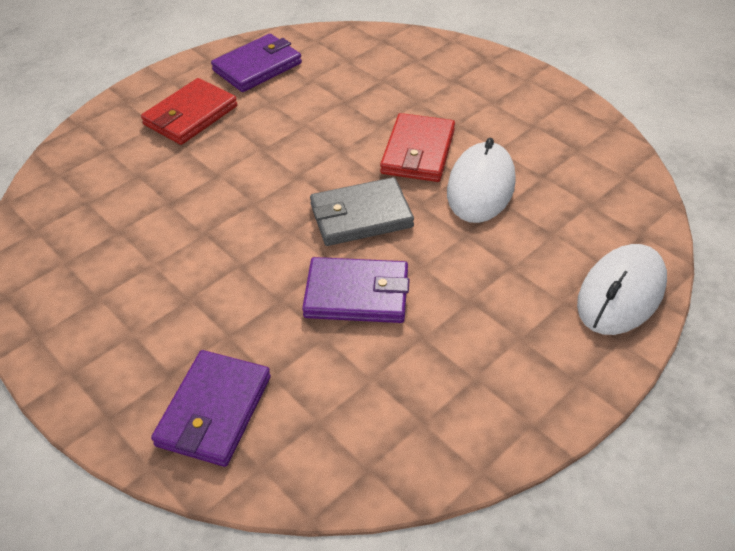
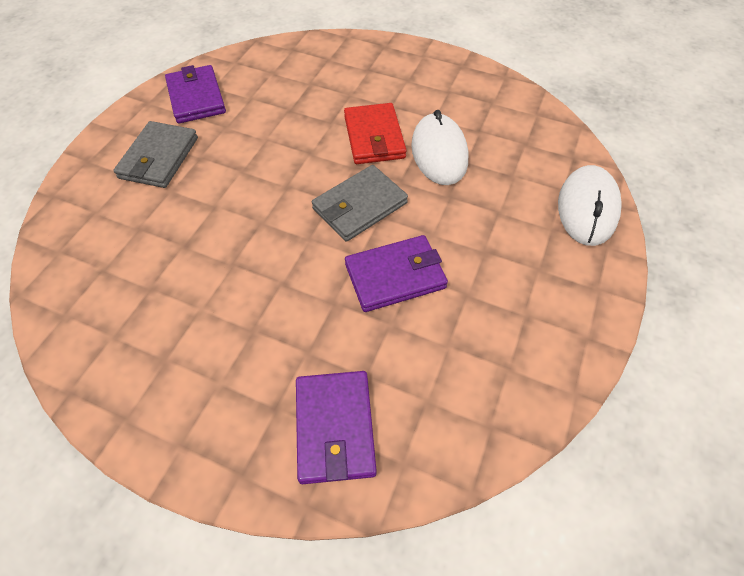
camera: 25 degrees left, 10 degrees up
red wallet [141,78,238,145] -> grey wallet [113,121,198,188]
purple wallet [211,34,302,92] -> purple wallet turned 45 degrees counterclockwise [165,65,226,123]

